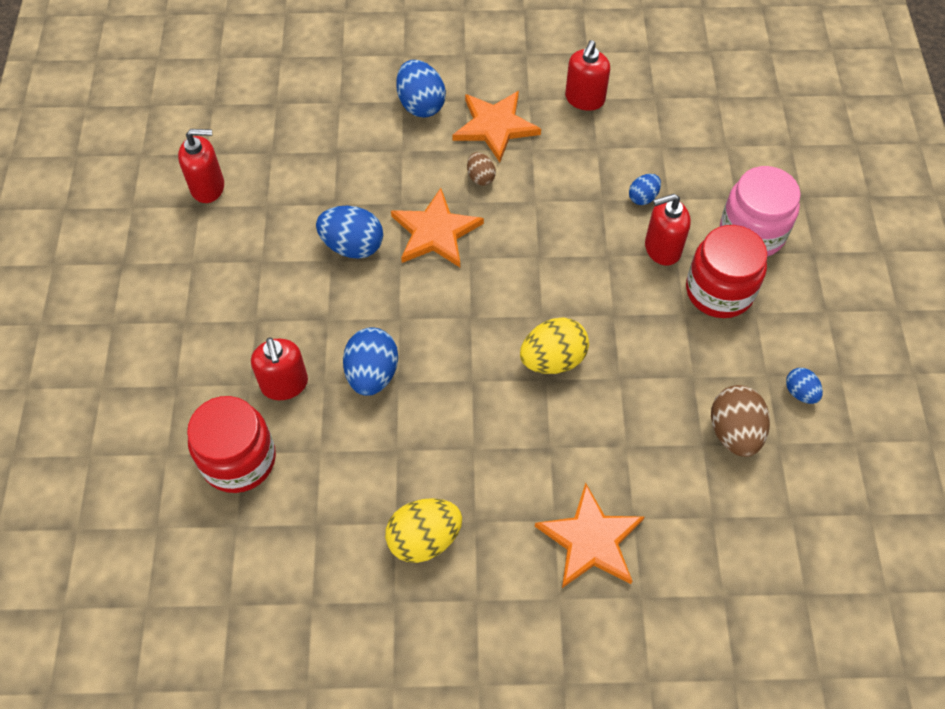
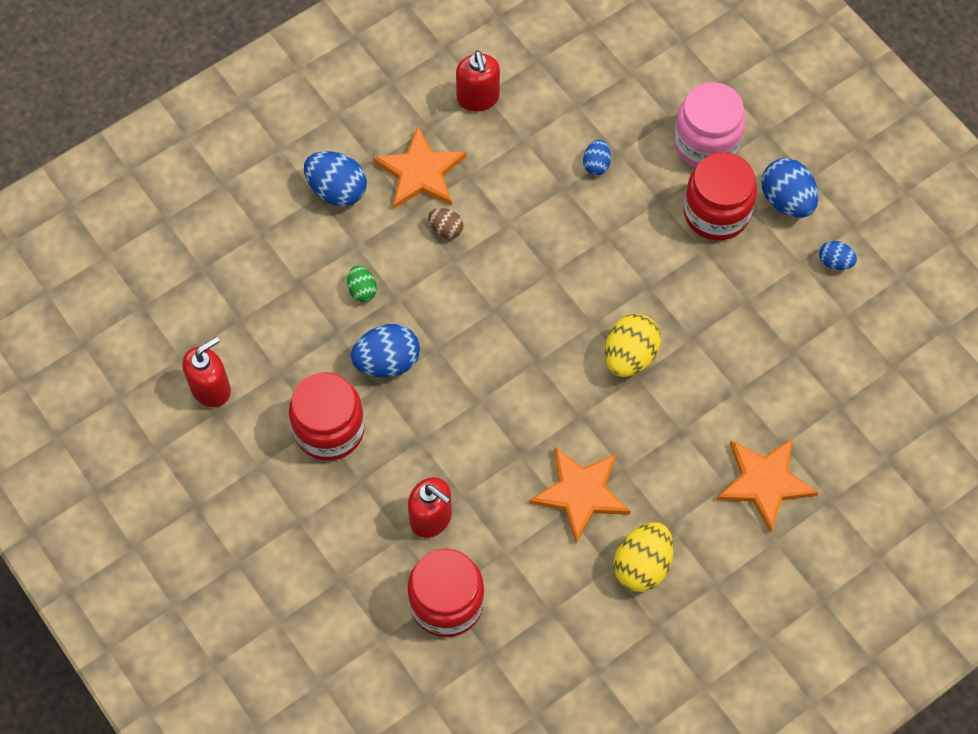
camera: 35 degrees left, 5 degrees up
blue egg [343,327,398,396] -> blue egg moved to [761,158,819,218]
orange star [391,188,484,267] -> orange star moved to [529,447,631,543]
red soap dispenser [645,194,691,266] -> none
brown egg [711,385,770,457] -> none
none -> red jar [289,372,365,461]
none -> green egg [347,266,377,302]

